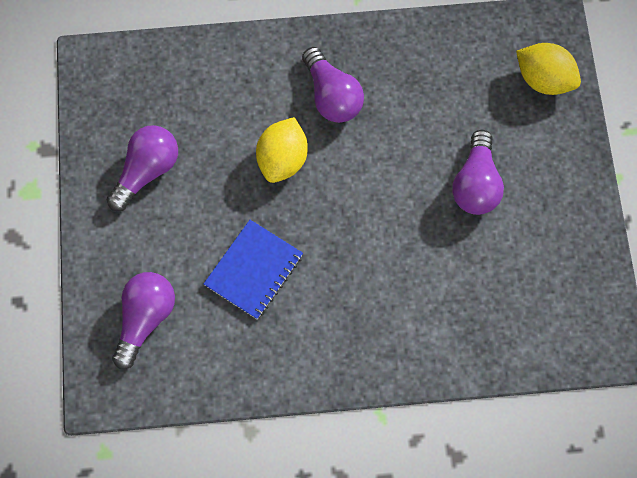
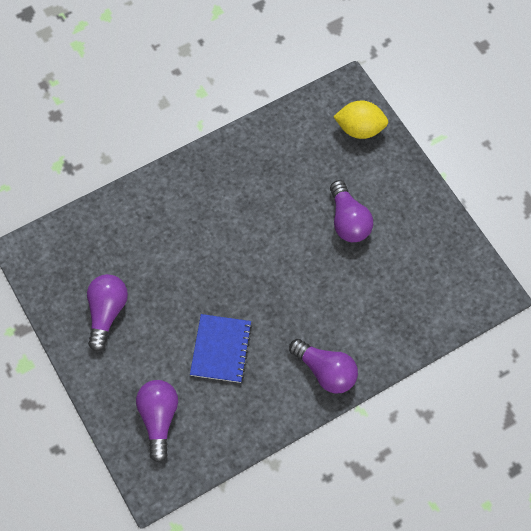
camera: 25 degrees left, 5 degrees down
yellow lemon [256,117,308,183] -> none
purple light bulb [302,47,364,123] -> purple light bulb moved to [289,339,358,394]

